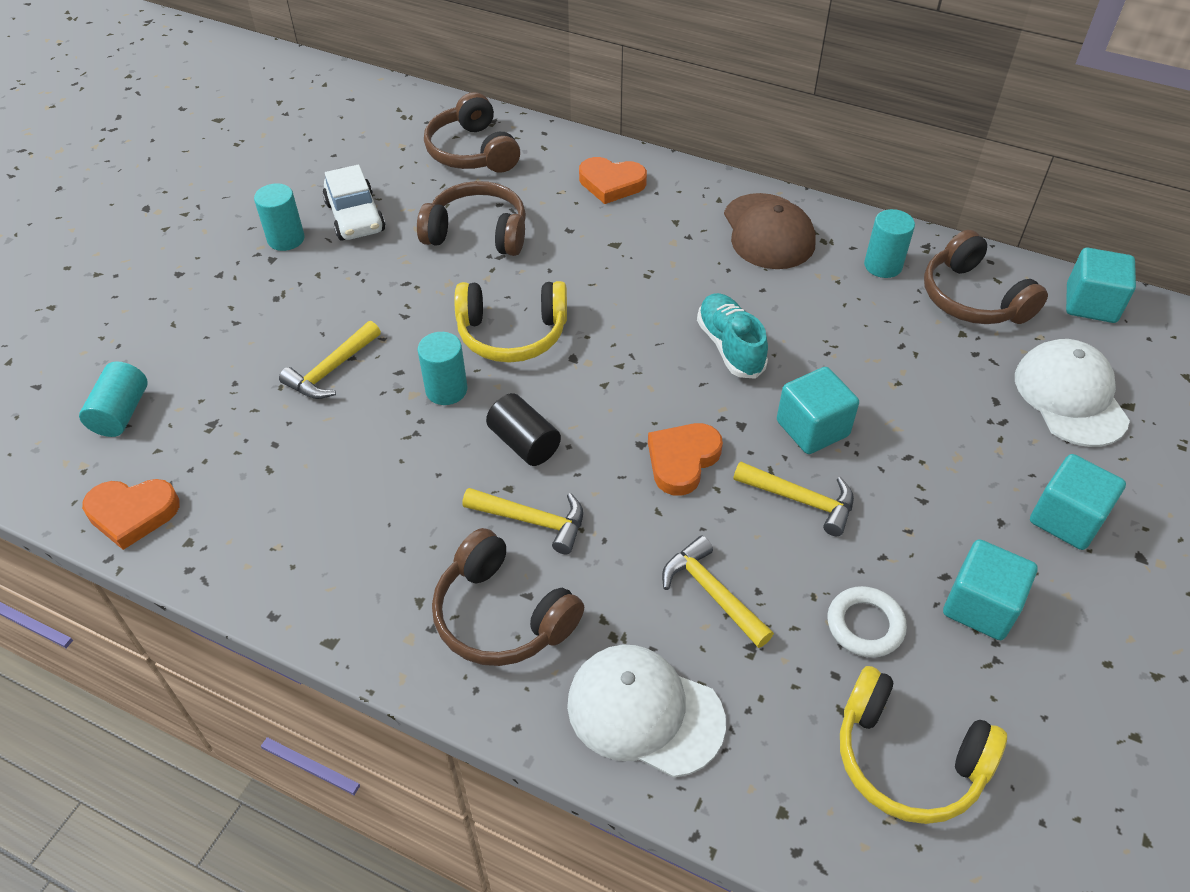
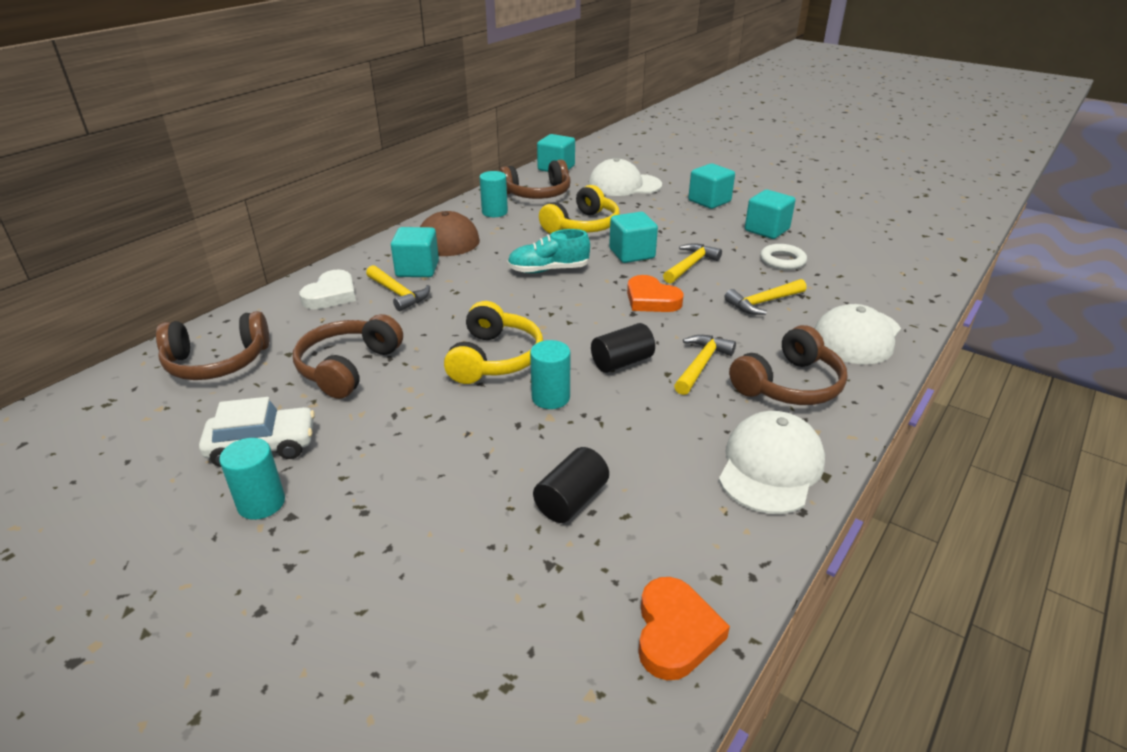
camera: 80 degrees left, 15 degrees down
turquoise cylinder [79,361,148,437] -> none
yellow hammer [279,321,381,399] -> yellow hammer moved to [366,265,430,311]
orange heart [579,157,647,204] -> white heart [299,270,356,309]
yellow headphones [840,666,1007,824] -> yellow headphones moved to [539,185,620,234]
none -> turquoise cube [391,227,439,277]
none -> black cylinder [533,447,609,523]
none -> white cap [719,411,825,514]

